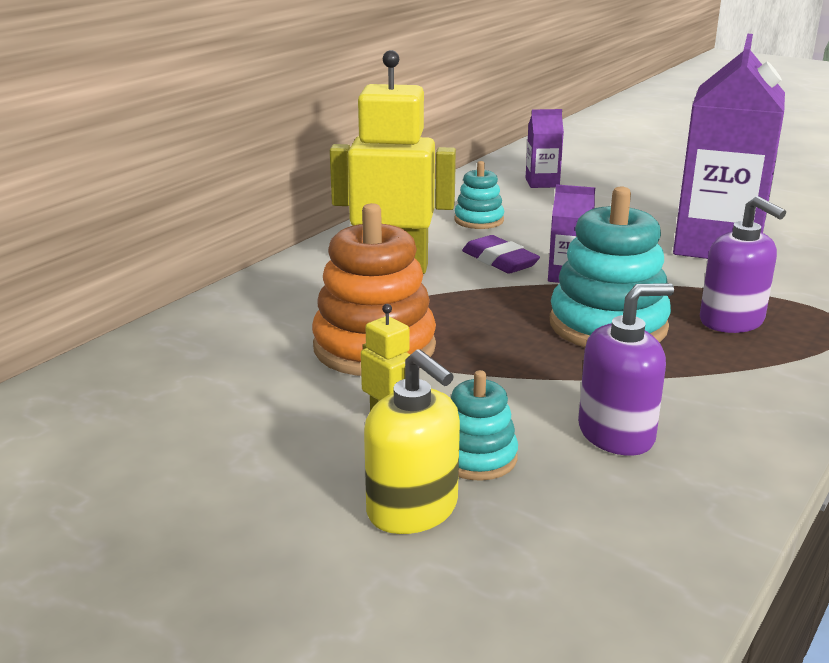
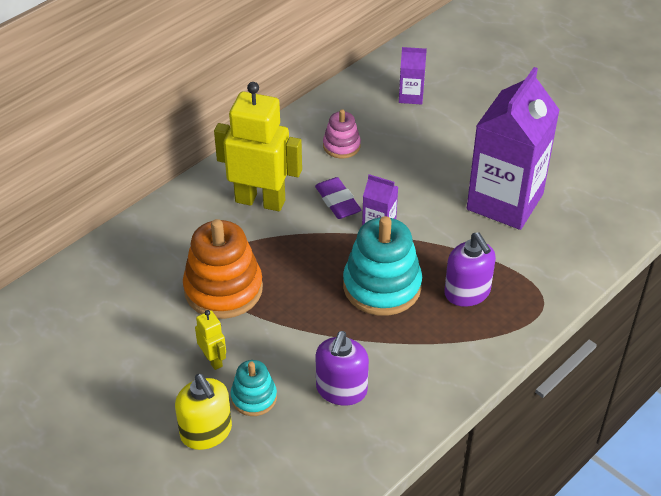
camera: 10 degrees right, 20 degrees up
turquoise stacking toy [454,161,504,229] -> pink stacking toy [323,109,361,158]
purple soap dispenser [578,283,674,456] -> purple soap dispenser turned 120 degrees clockwise [316,331,369,406]

